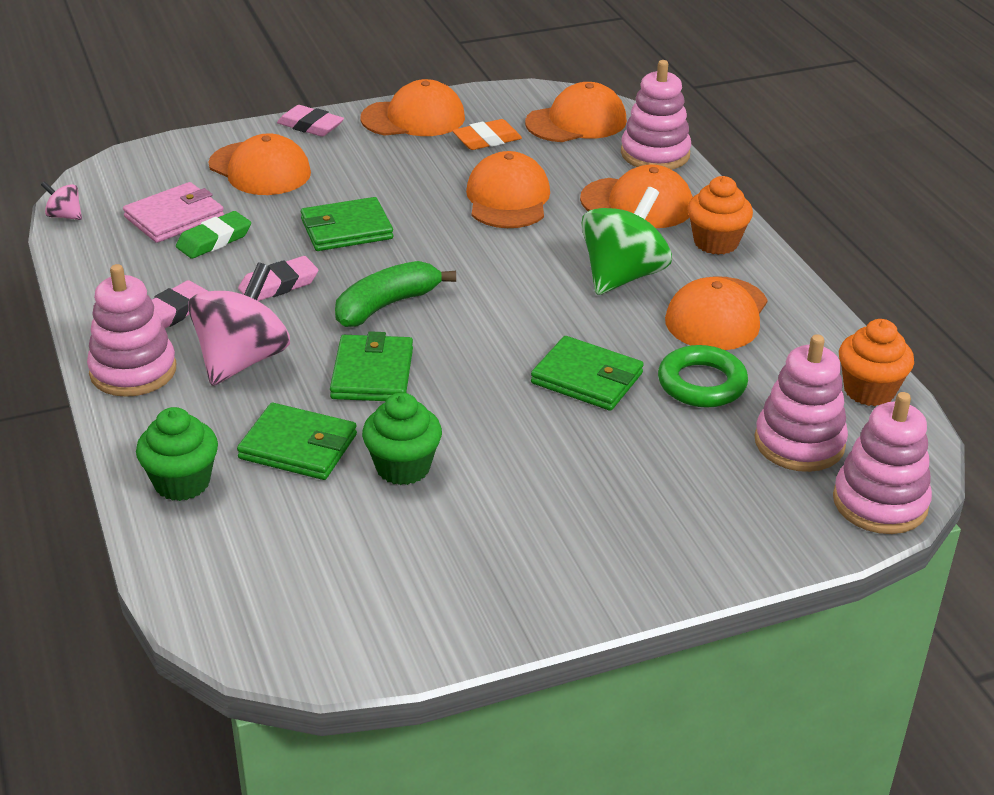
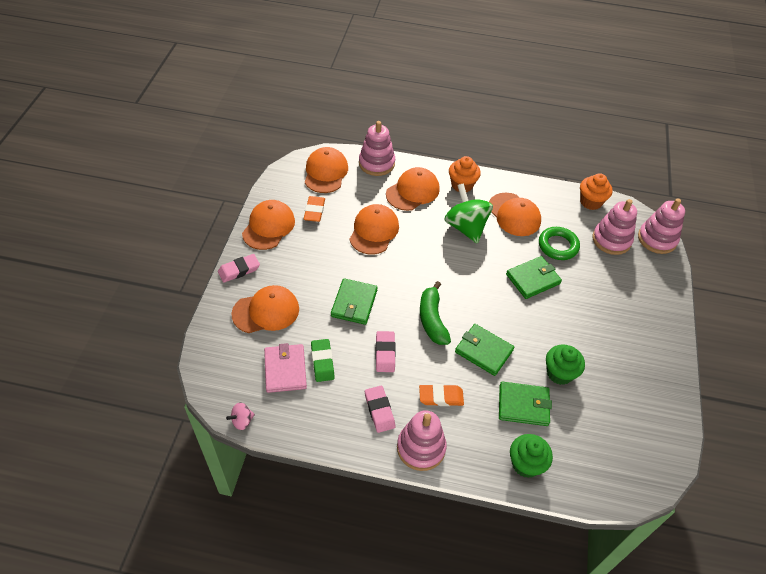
camera: 60 degrees left, 15 degrees up
pink spinning top [188,263,290,386] -> orange eraser [419,384,464,406]
green wallet [237,403,357,480] -> green wallet turned 45 degrees clockwise [499,381,552,426]
orange cap [466,151,550,228] -> orange cap turned 75 degrees clockwise [349,204,399,255]

